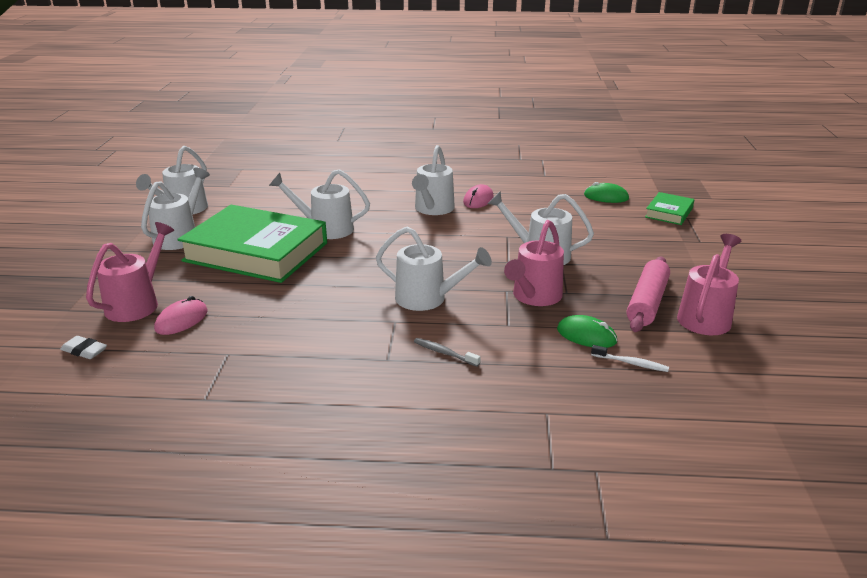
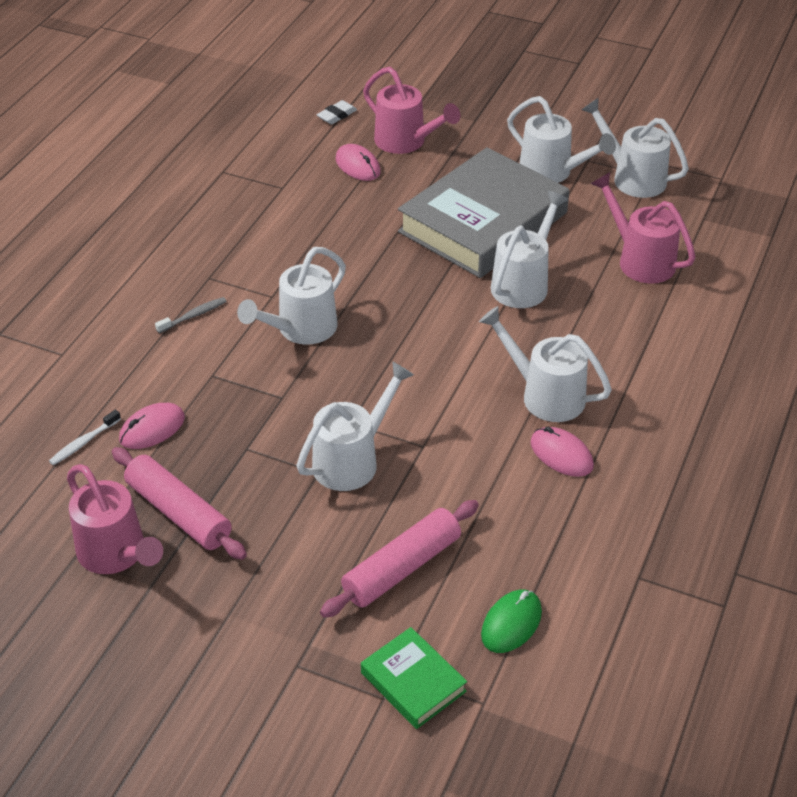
camera: 110 degrees right, 15 degrees up
green book [177,205,327,283] -> grey book [398,147,569,278]
pink watering can [504,220,564,306] -> pink watering can moved to [591,172,695,284]
green mouse [557,315,617,348] -> pink mouse [119,403,185,449]
none -> pink rolling pin [320,500,479,618]

